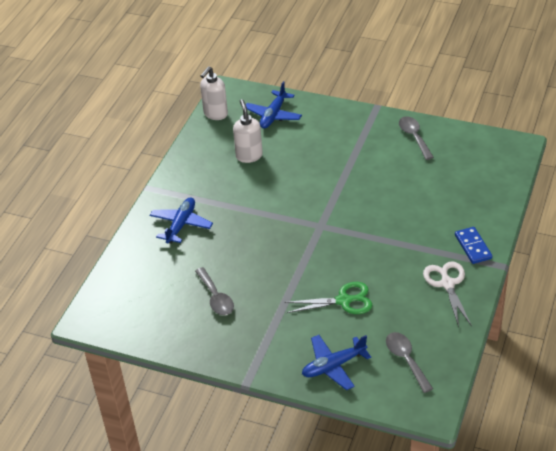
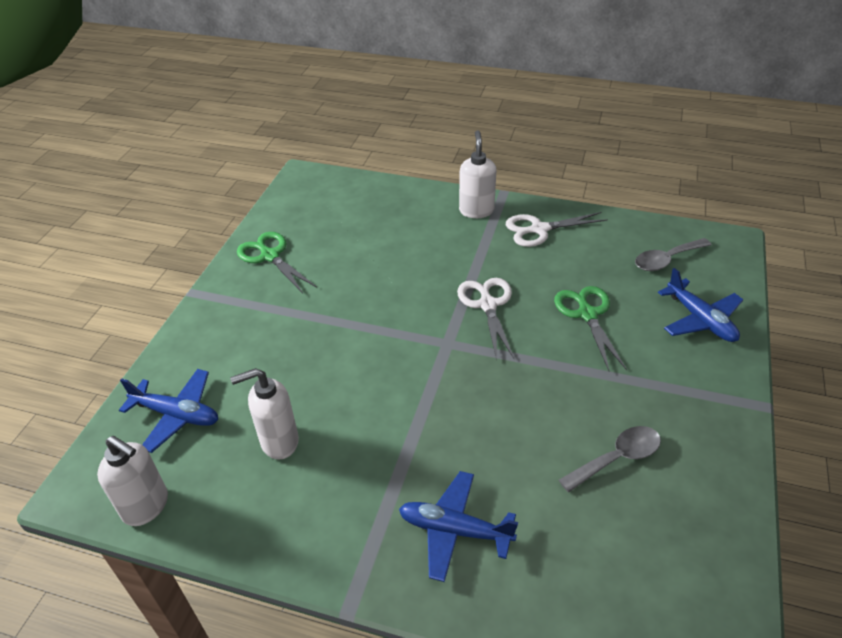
camera: 95 degrees left, 0 degrees up
grey spoon [399,116,434,160] -> green scissors [237,232,317,293]
blue domino [455,227,492,264] -> white soap dispenser [459,130,497,218]
none -> white scissors [457,278,514,361]

